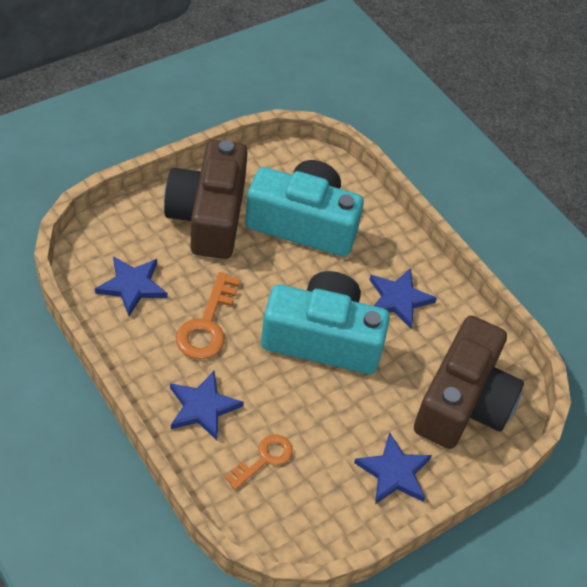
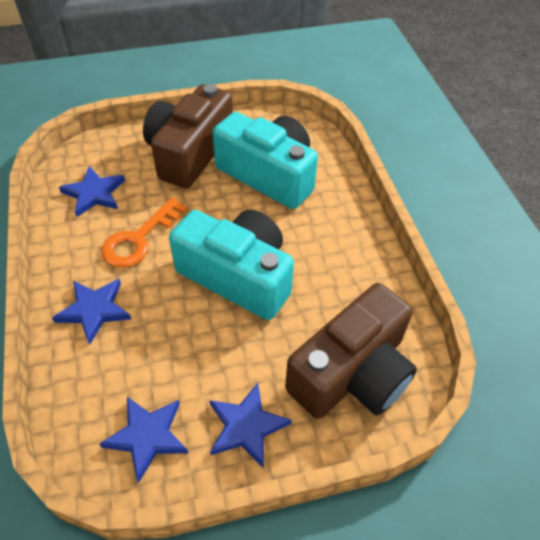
camera: 25 degrees right, 0 degrees up
orange key [224,434,293,490] -> none
blue star [369,268,437,329] -> blue star moved to [100,397,188,483]

